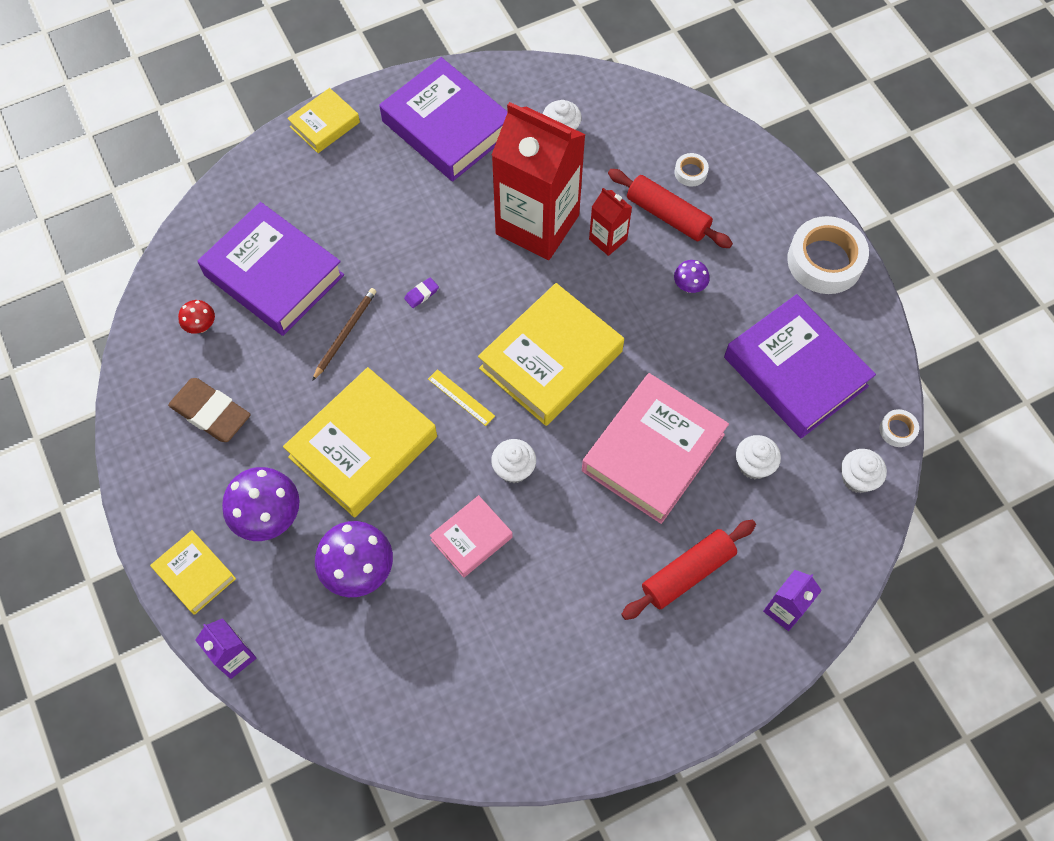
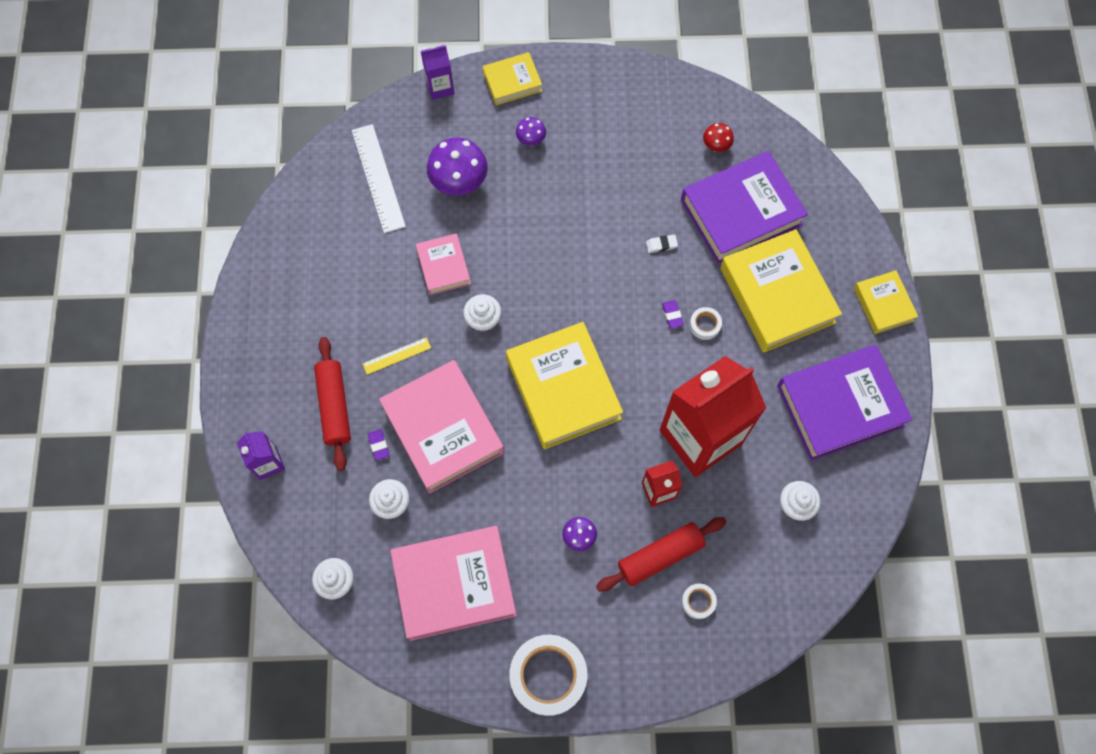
camera: 115 degrees right, 5 degrees up
brown eraser [168,378,251,442] -> none
purple mushroom [222,467,300,541] -> purple mushroom [516,117,546,146], size x0.51
yellow book [283,367,437,518] -> yellow book moved to [720,229,842,352]
brown pencil [312,288,376,381] -> white eraser [646,235,678,253]
yellow ruler [428,369,495,426] -> yellow ruler moved to [363,337,431,375]
purple book [724,294,876,438] -> pink book [391,526,517,641]
white tape [880,409,919,447] -> white tape moved to [690,307,722,340]
none -> white ruler [352,124,406,233]
none -> purple eraser [368,429,389,461]

